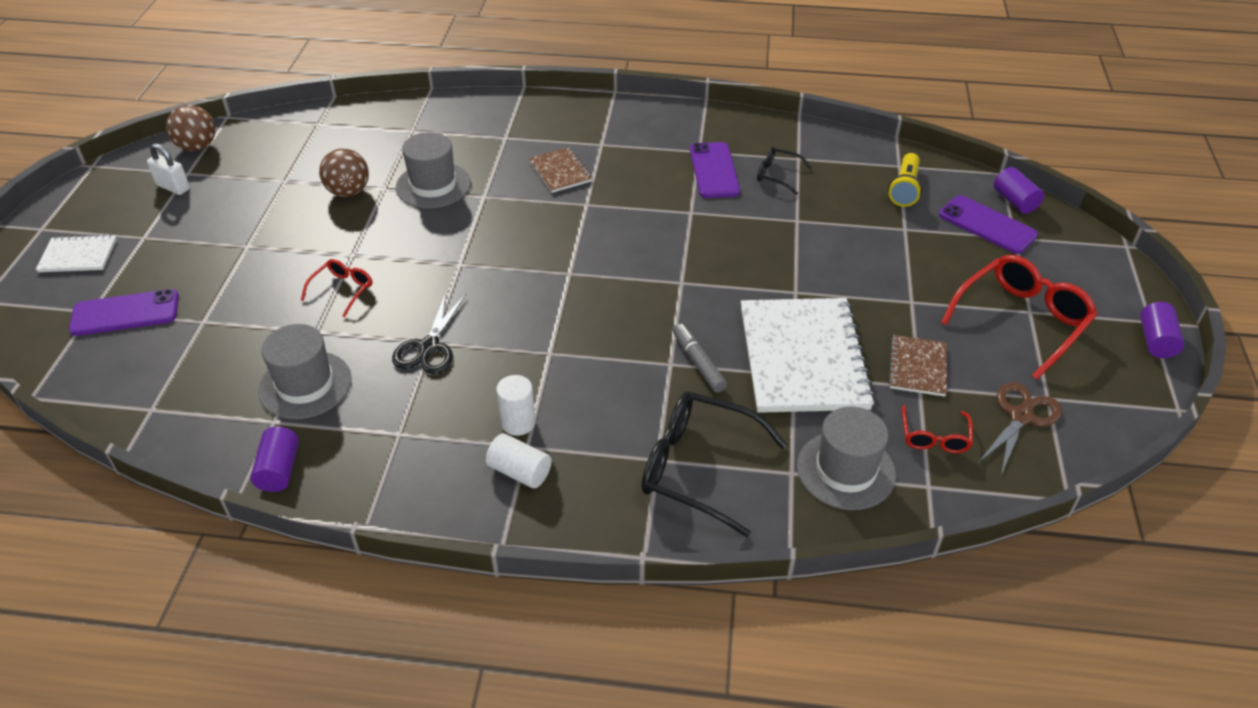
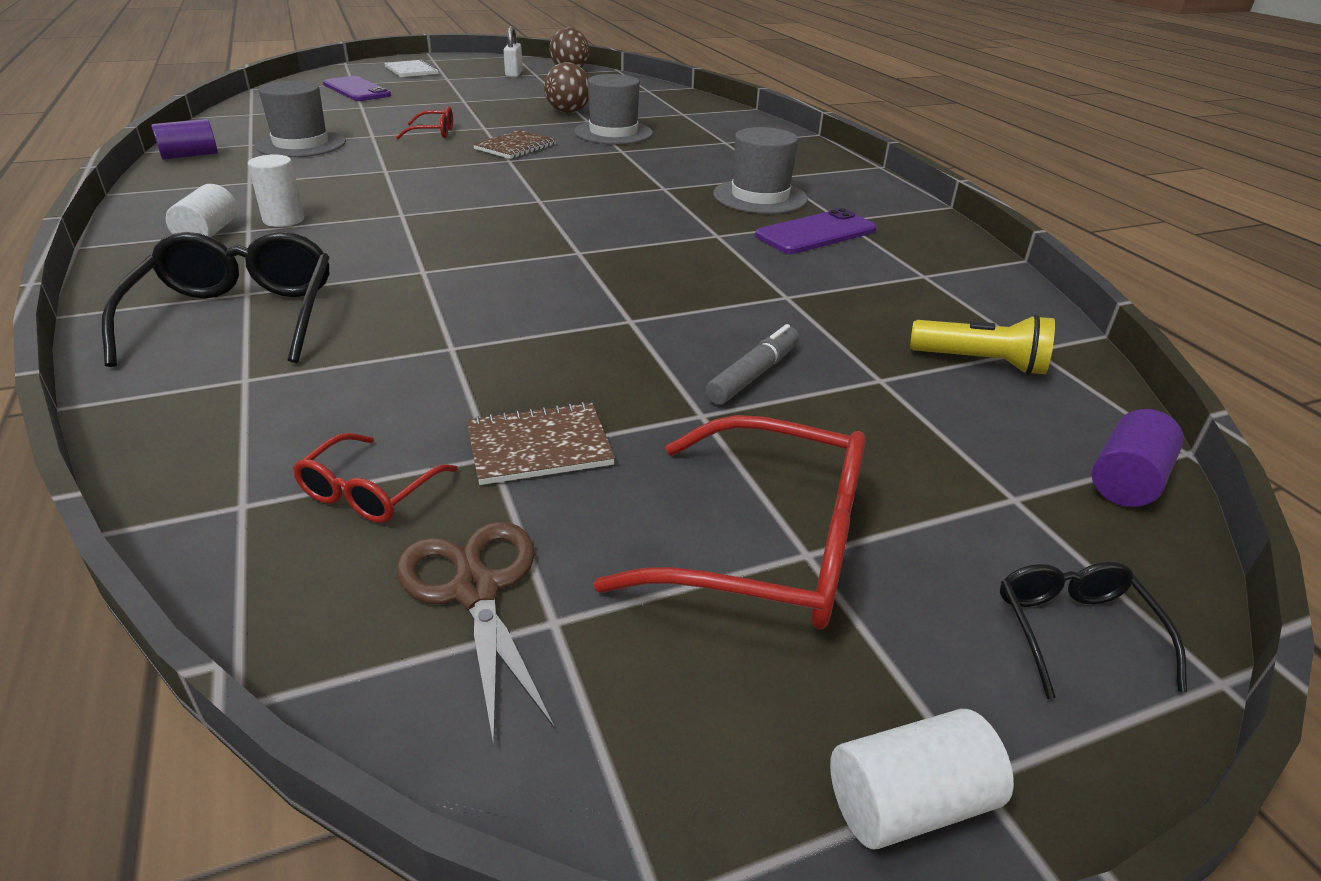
camera: 60 degrees right, 10 degrees down
black scissors [392,293,466,374] -> none
brown notebook [529,147,593,193] -> brown notebook moved to [473,130,556,159]
grey marker [673,323,727,393] -> grey marker moved to [705,324,799,405]
white notebook [741,298,875,413] -> none
black glasses [757,146,812,195] -> black glasses moved to [1000,562,1187,699]
grey hat [797,406,896,510] -> grey hat moved to [713,127,808,214]
yellow flashlight [888,153,922,207] -> yellow flashlight turned 150 degrees counterclockwise [910,314,1055,375]
red glasses [902,405,973,453] -> red glasses turned 45 degrees counterclockwise [293,433,458,523]
purple phone [939,195,1038,254] -> none
brown scissors [978,382,1062,475] -> brown scissors turned 120 degrees counterclockwise [396,522,555,746]
purple cylinder [1140,302,1184,358] -> white cylinder [830,709,1014,850]

